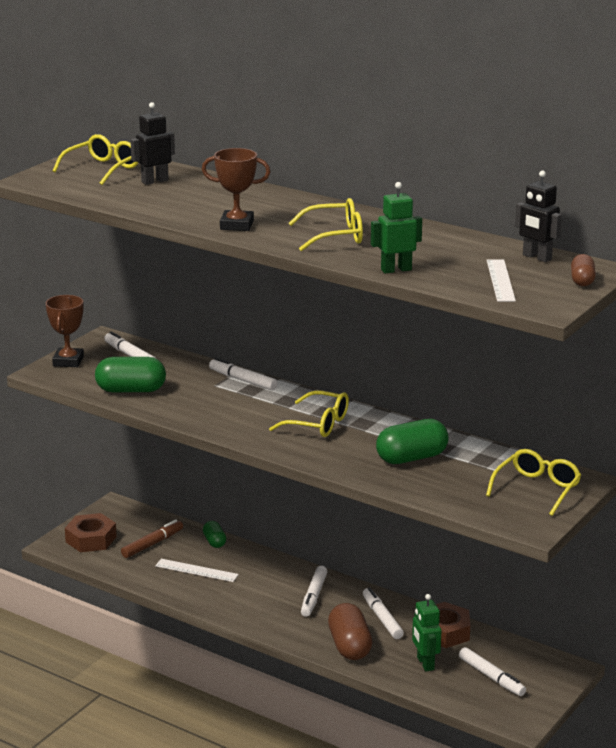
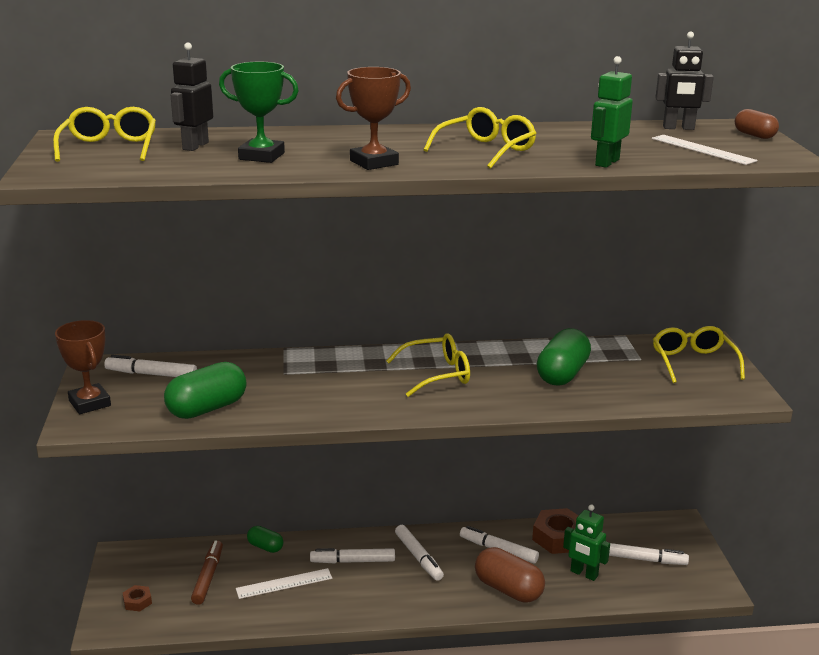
camera: 40 degrees left, 0 degrees up
brown nut [65,513,117,552] -> brown nut [123,585,152,611], size x0.50
white marker [209,358,278,391] -> white marker moved to [310,548,395,563]
none -> green trophy [219,62,299,163]

